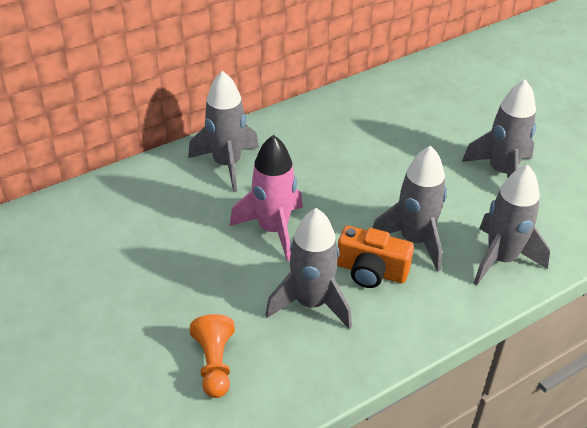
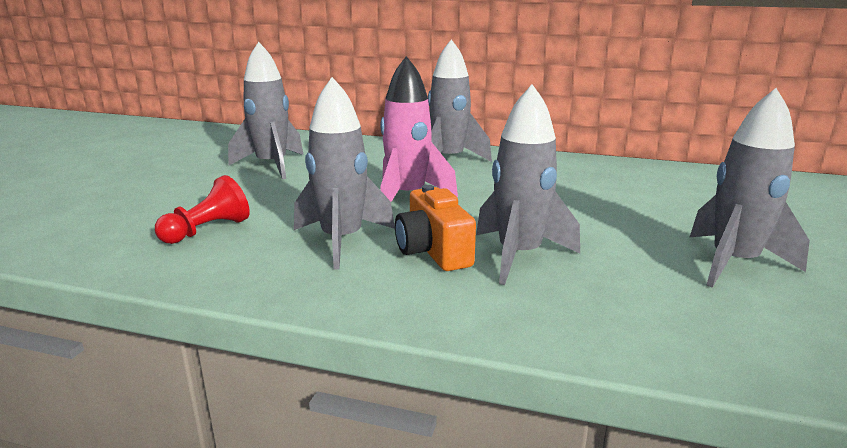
camera: 50 degrees right, 20 degrees down
orange pawn [190,314,235,398] -> red pawn [155,175,250,244]
grey rocket [474,165,550,285] -> grey rocket moved to [228,42,304,179]

